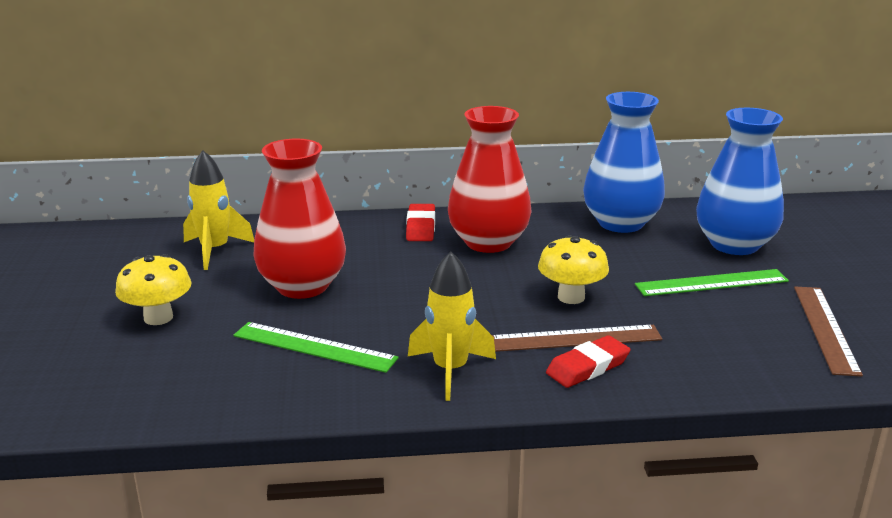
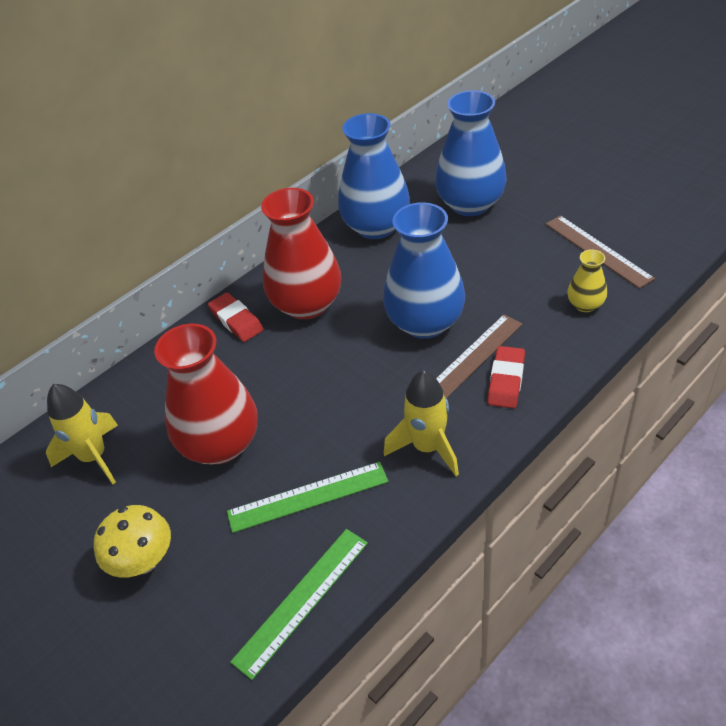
camera: 35 degrees left, 20 degrees up
yellow mushroom [538,235,609,304] -> blue vase [383,202,465,339]
green ruler [635,269,789,296] -> green ruler moved to [230,529,368,680]
none -> yellow vase [567,249,607,312]

